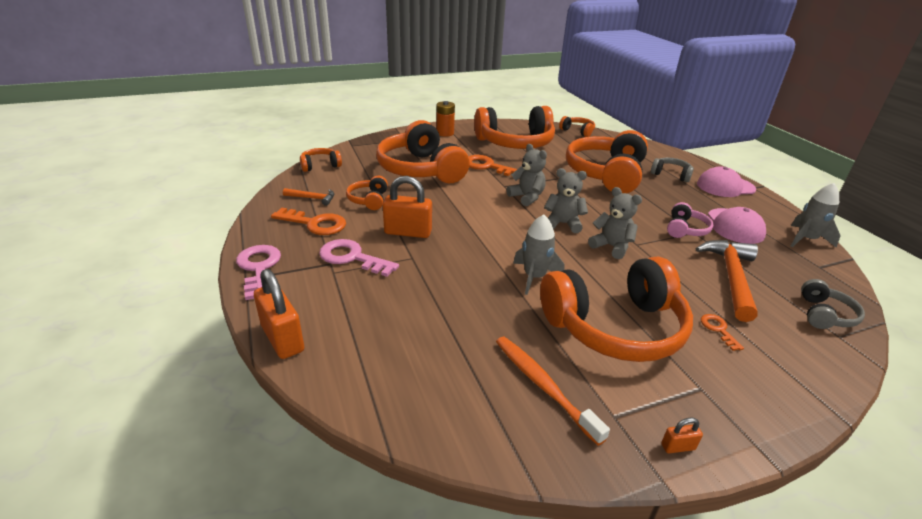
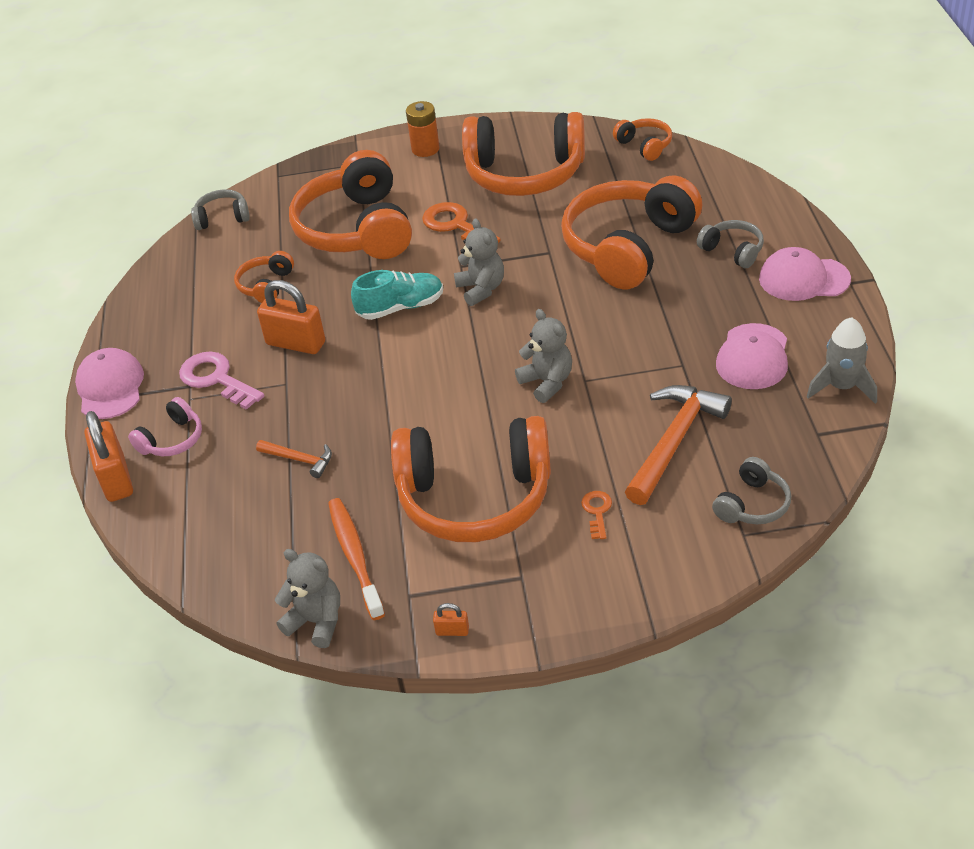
camera: 20 degrees right, 10 degrees up
pink key [236,245,281,300] -> pink cap [75,348,144,419]
orange key [271,208,346,235] -> none
orange hammer [283,188,334,206] -> orange hammer moved to [256,440,332,478]
orange headphones [300,148,342,172] -> grey headphones [191,189,250,230]
grey rocket [513,214,565,295] -> none
grey teddy bear [544,168,588,233] -> grey teddy bear moved to [275,549,340,648]
pink headphones [667,202,714,238] -> pink headphones moved to [128,397,202,456]
none -> turquoise shoe [351,270,443,320]

